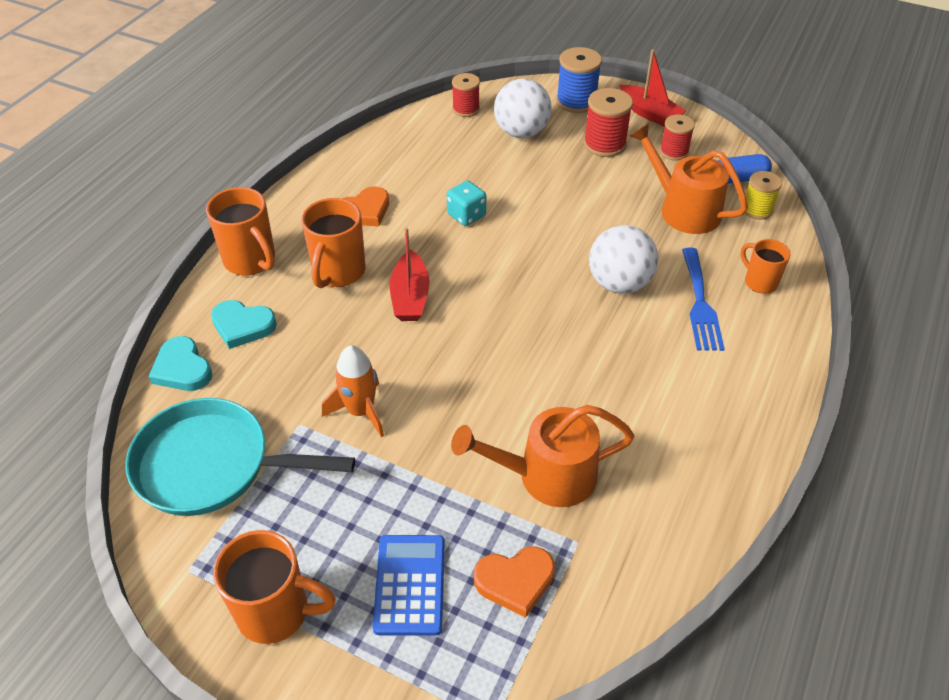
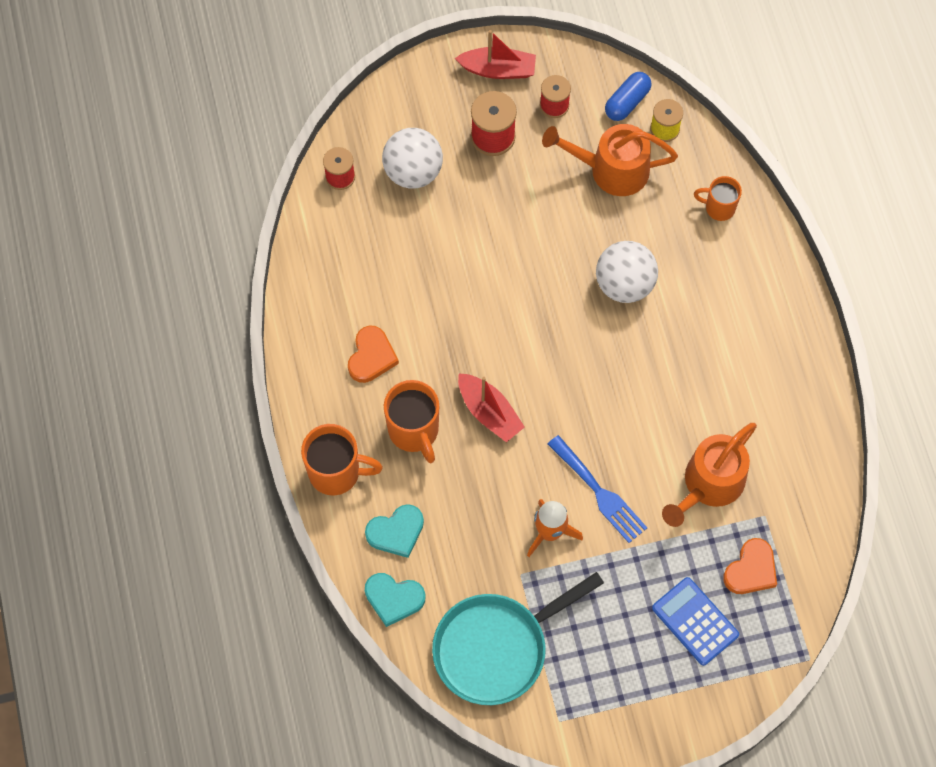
camera: 40 degrees left, 20 degrees up
orange mug [213,530,336,644] -> none
turquoise dice [447,181,486,226] -> none
blue spool [556,47,602,113] -> none
blue fork [682,248,725,351] -> blue fork moved to [548,435,647,543]

